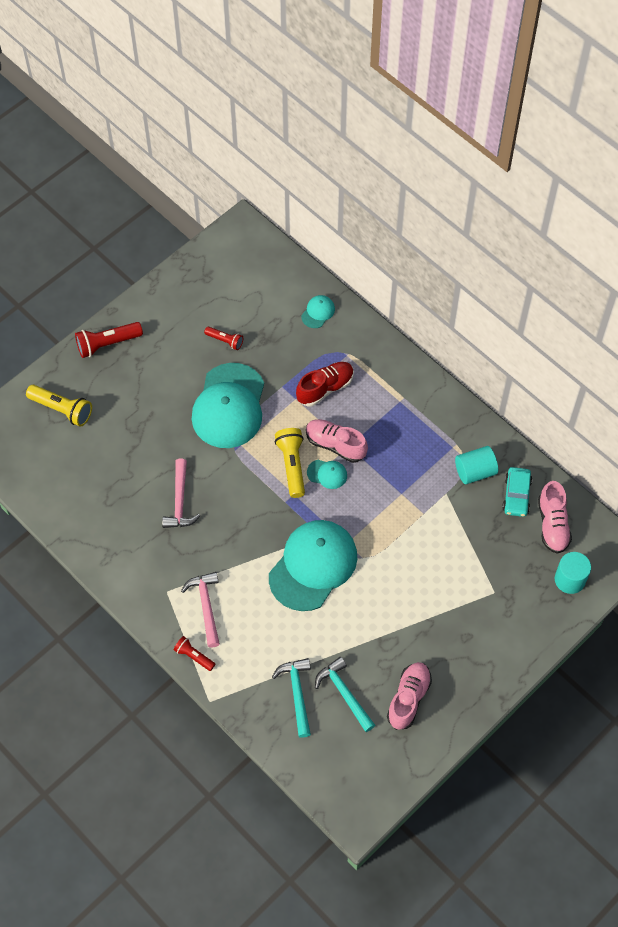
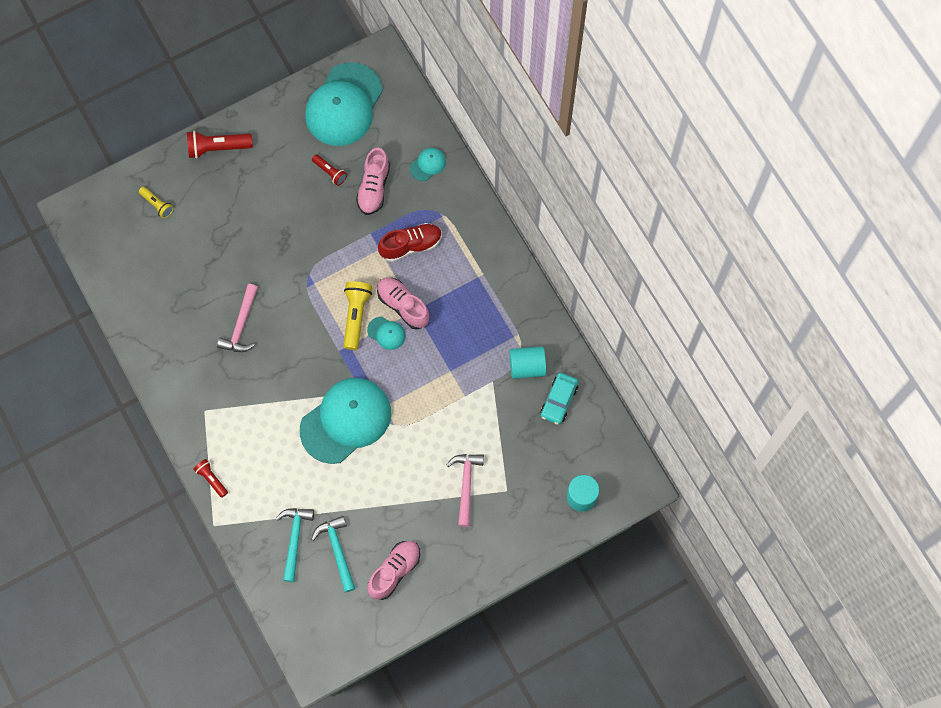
camera: 15 degrees right, 10 degrees up
yellow flashlight [26,385,92,427] -> yellow flashlight [139,187,173,218], size x0.60
pink hammer [181,572,220,648] -> pink hammer moved to [446,454,484,527]
turquoise cap [192,363,264,448] -> turquoise cap moved to [305,63,383,146]
pink shoe [538,481,572,554] -> pink shoe moved to [356,148,390,215]

